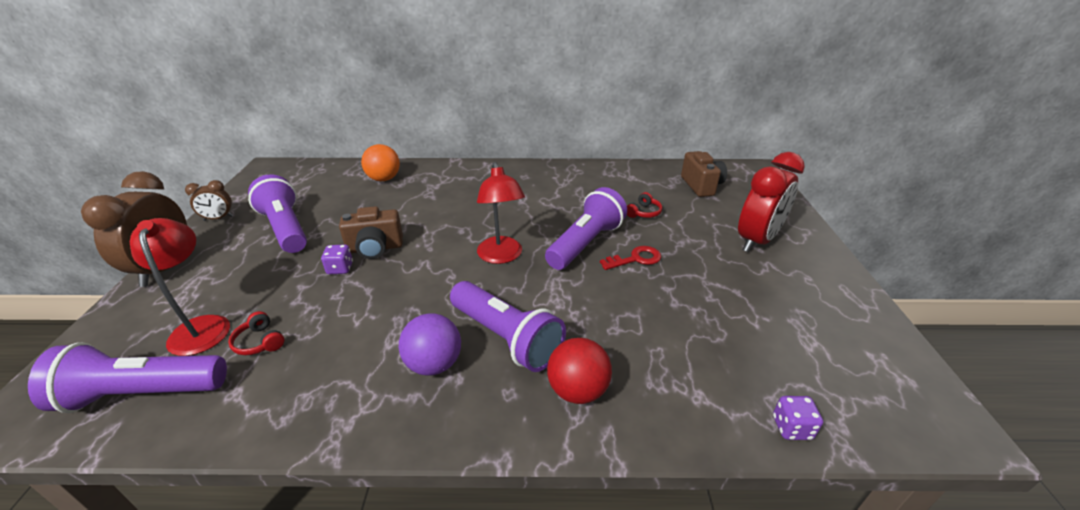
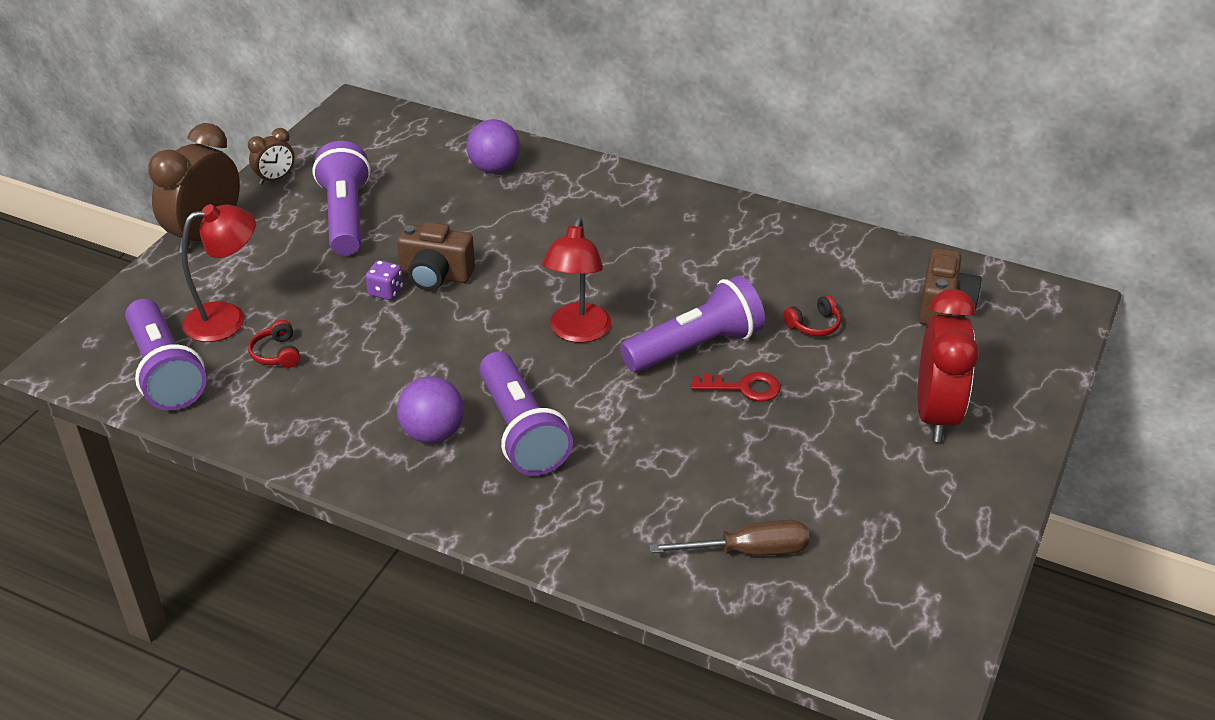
camera: 25 degrees right, 5 degrees up
purple flashlight [28,342,227,413] -> purple flashlight turned 135 degrees counterclockwise [125,299,207,410]
red lamp [130,218,230,356] -> red lamp turned 60 degrees clockwise [181,204,256,342]
brown clock [185,180,233,221] -> brown clock turned 45 degrees counterclockwise [248,128,295,185]
orange ball [361,144,400,181] -> purple ball [467,119,520,173]
red ball [547,338,612,404] -> none
red clock [738,152,805,253] -> red clock turned 60 degrees counterclockwise [918,289,979,442]
purple dice [773,396,823,440] -> none
none -> brown screwdriver [649,520,809,556]

